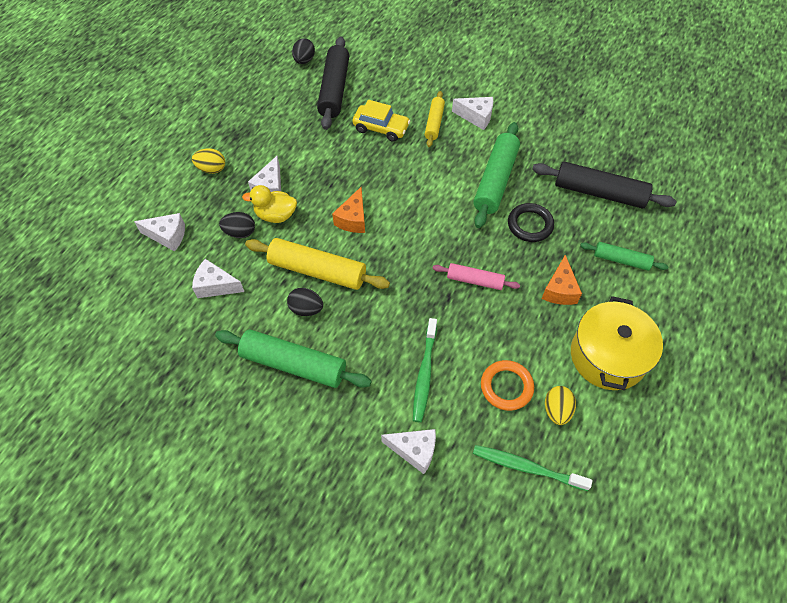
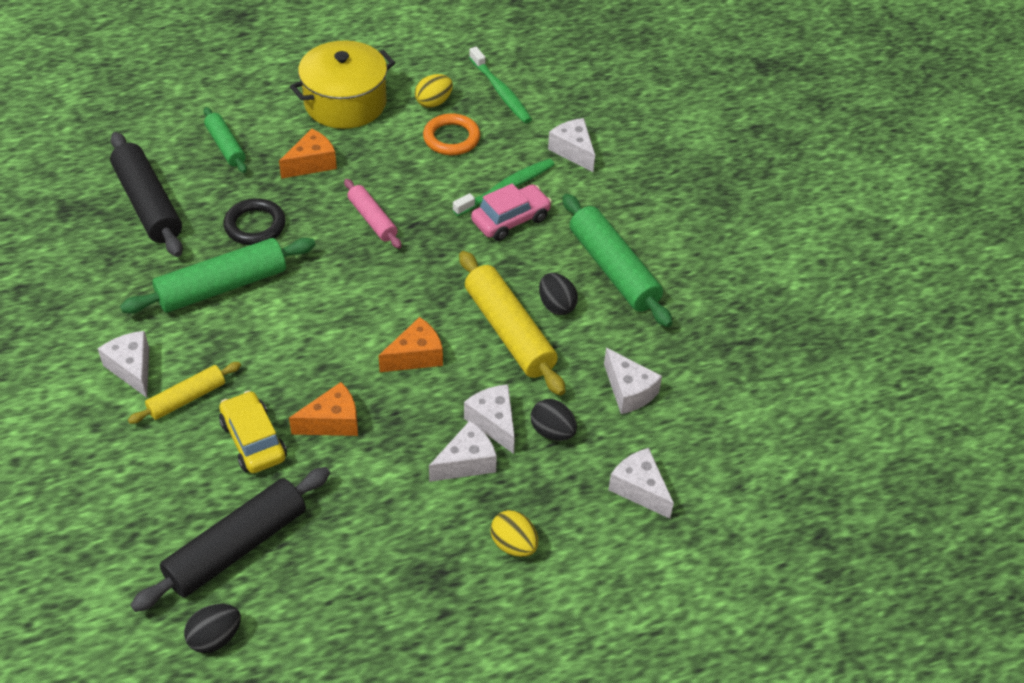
camera: 140 degrees left, 10 degrees down
yellow duck [242,185,297,223] -> white cheese [464,384,515,454]
none -> orange cheese [289,382,358,436]
none -> pink car [471,183,552,241]

